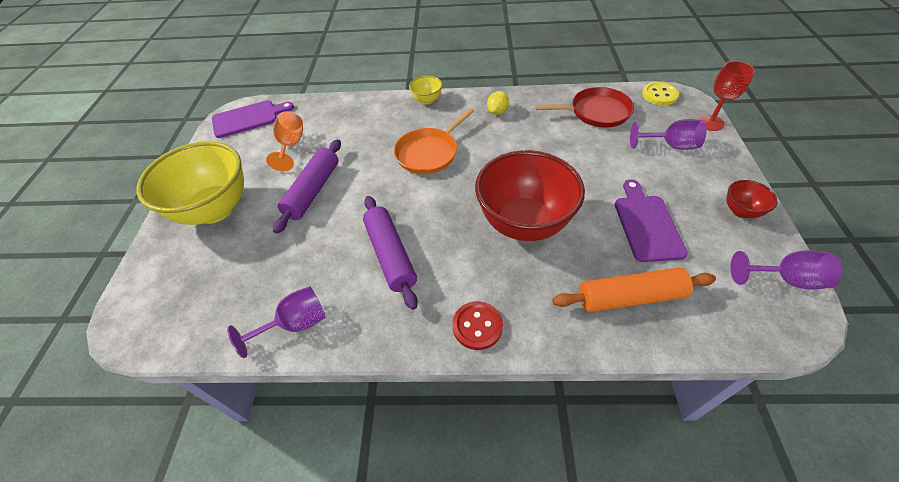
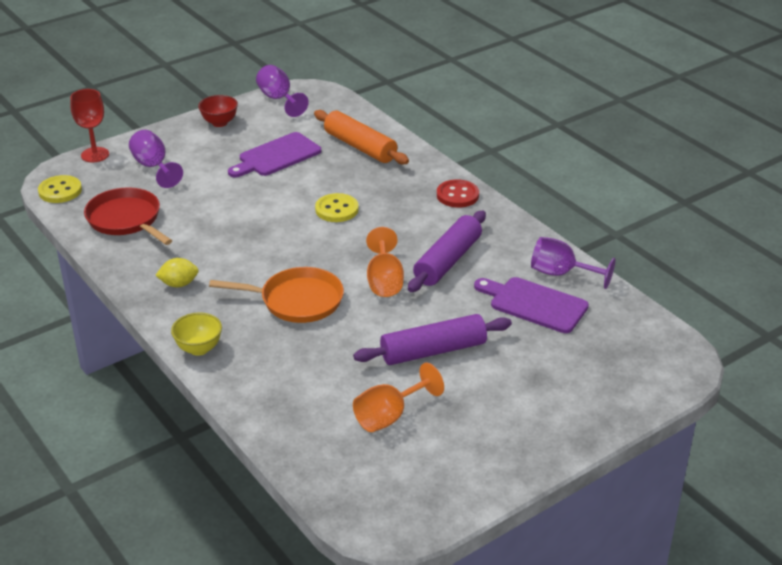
camera: 130 degrees left, 15 degrees down
yellow bowl [136,141,244,225] -> none
purple cutting board [212,100,294,138] -> purple cutting board moved to [474,277,589,333]
red bowl [475,150,585,241] -> yellow button [315,193,359,222]
none -> orange goblet [366,227,404,297]

